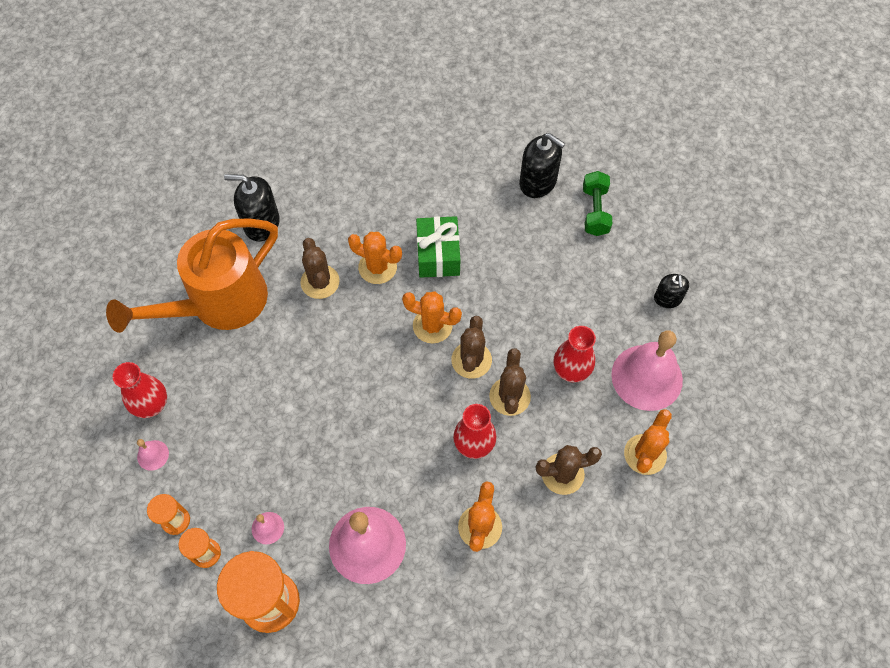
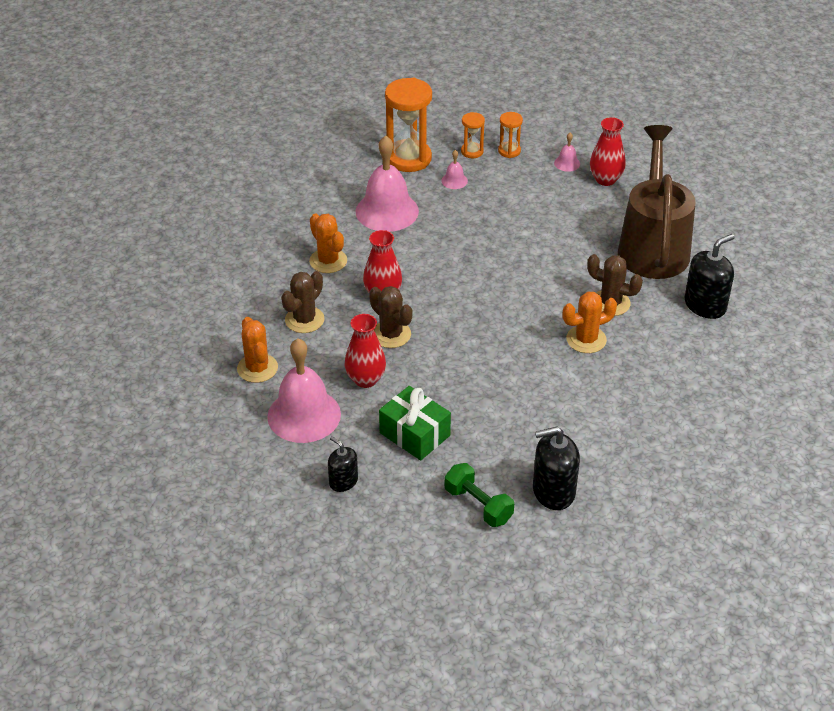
camera: 135 degrees right, 20 degrees down
orange watering can [106,219,278,333] -> brown watering can [618,125,696,279]
orange cactus [402,291,462,344] -> none
green gift [416,216,460,278] -> green gift moved to [379,386,451,460]
brown cactus [451,316,492,379] -> none

